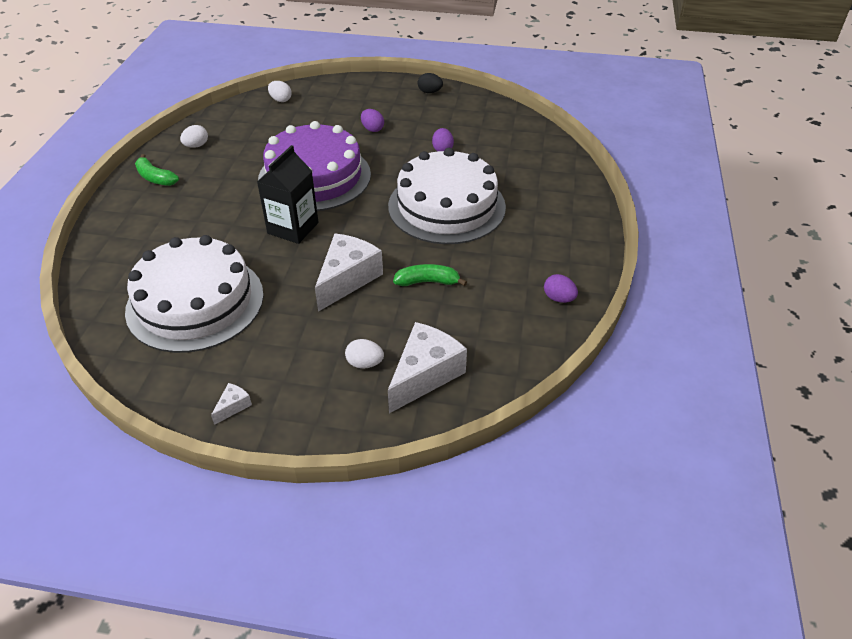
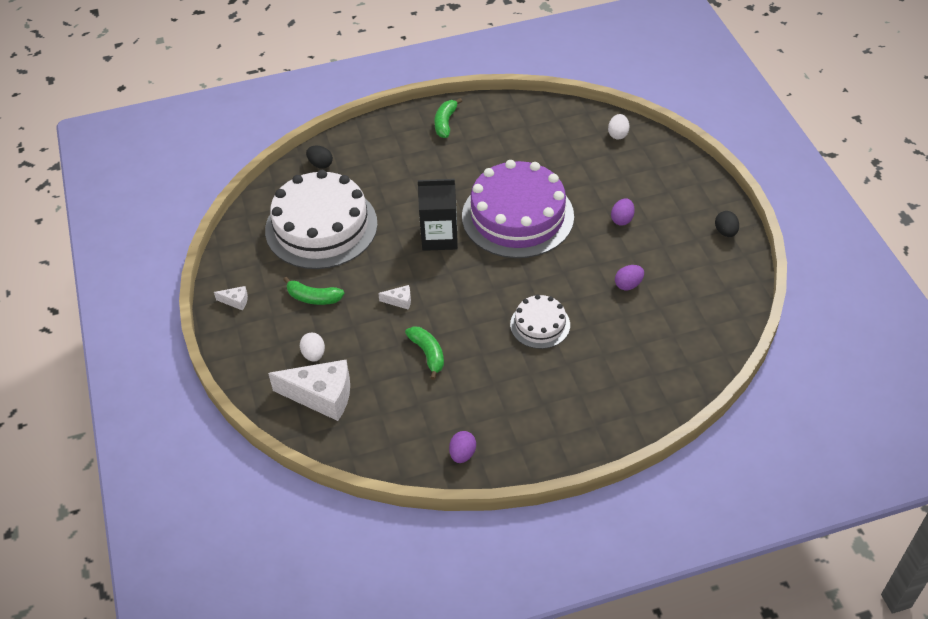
camera: 65 degrees right, 5 degrees up
white egg [180,125,208,148] -> none
white cheese [315,233,383,312] -> white cheese [378,285,411,309], size x0.43
white cake [388,148,506,244] -> white cake [510,294,570,349], size x0.49
none -> green banana [283,277,344,305]
none -> black egg [306,146,333,169]

